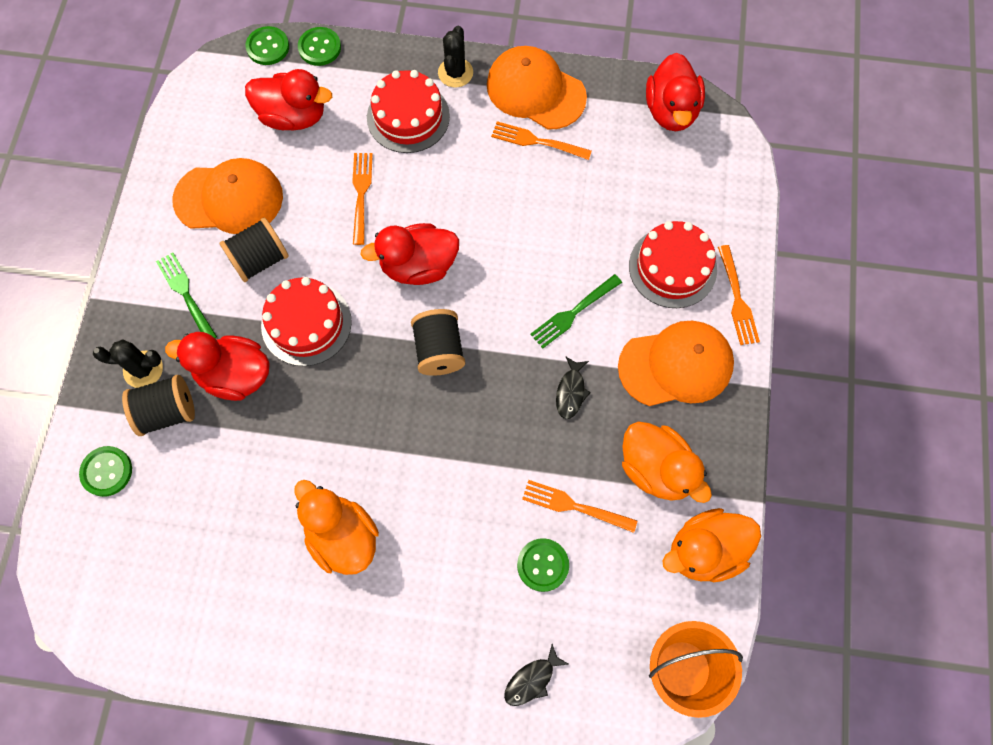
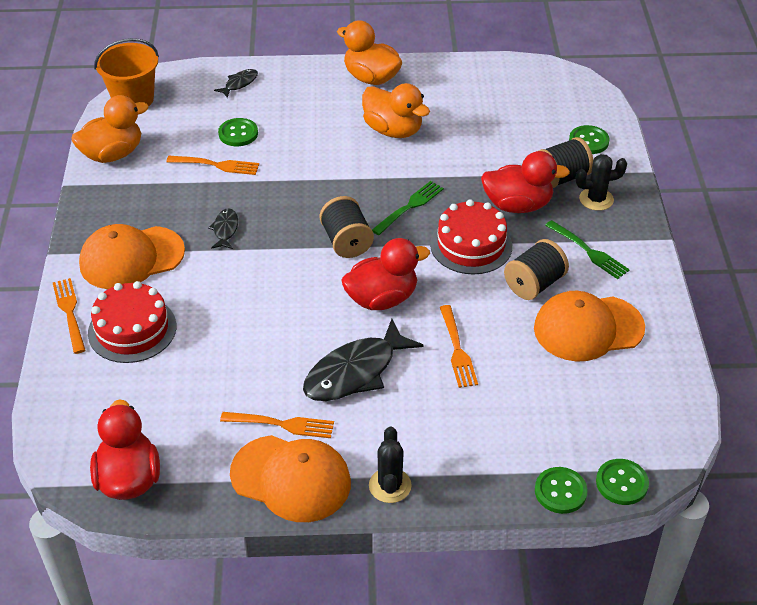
camera: 170 degrees right, 25 degrees down
red duck [245,69,332,130] -> none
red cake [367,70,450,153] -> none
green fork [530,274,622,348] -> green fork moved to [372,181,444,235]
orange duck [622,422,712,503] -> orange duck moved to [337,20,402,85]
none -> black fish [303,319,424,401]

